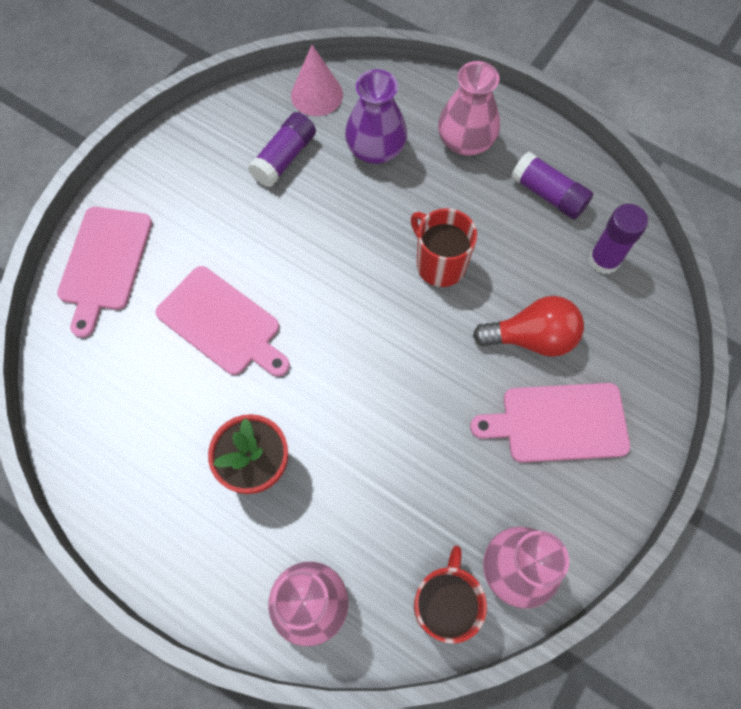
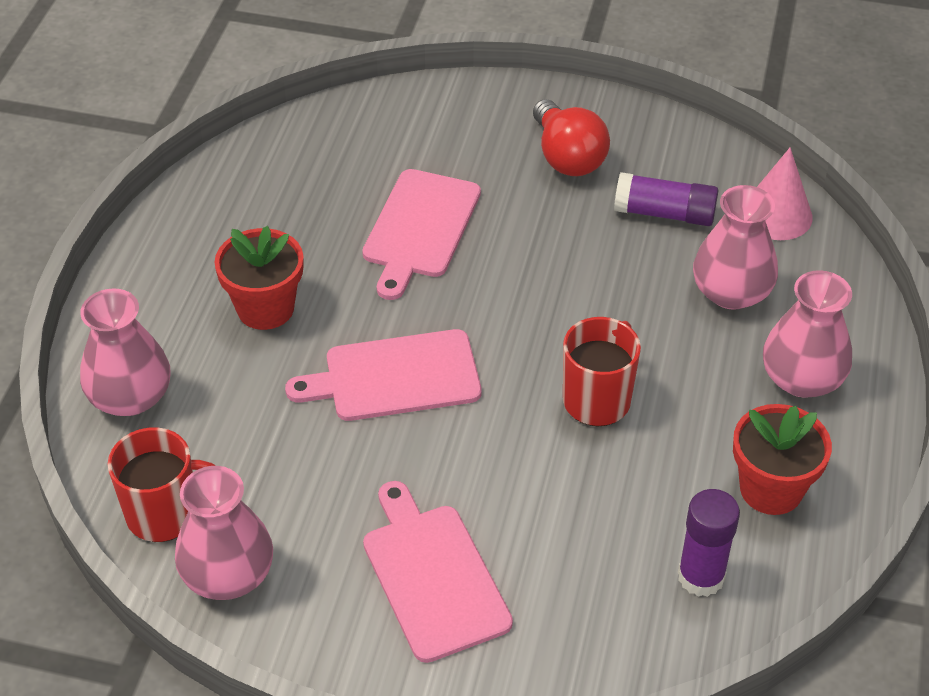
camera: 70 degrees right, 20 degrees down
pink cutting board [57,207,152,338] -> pink cutting board moved to [285,329,482,421]
purple vase [345,69,407,164] -> pink vase [693,185,778,310]
red light bulb [473,296,584,357] -> red light bulb moved to [533,99,610,176]
purple glue stick [511,151,593,220] -> red flower pot [733,404,832,515]

